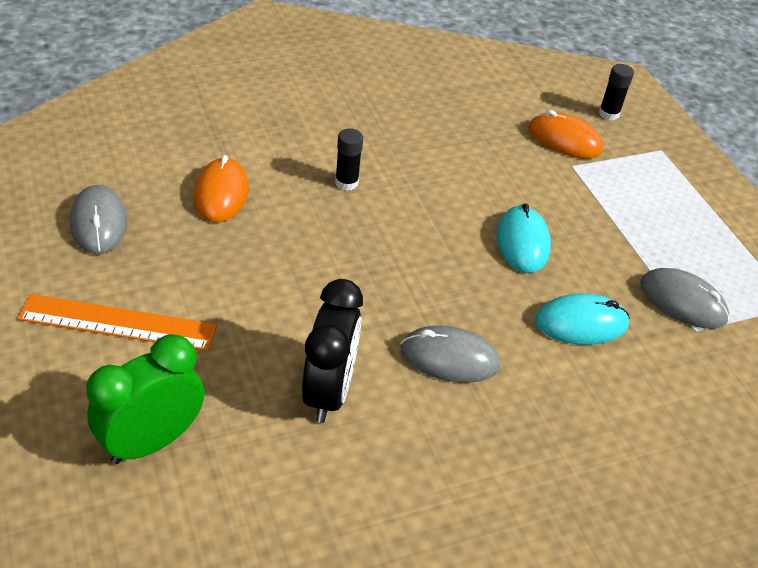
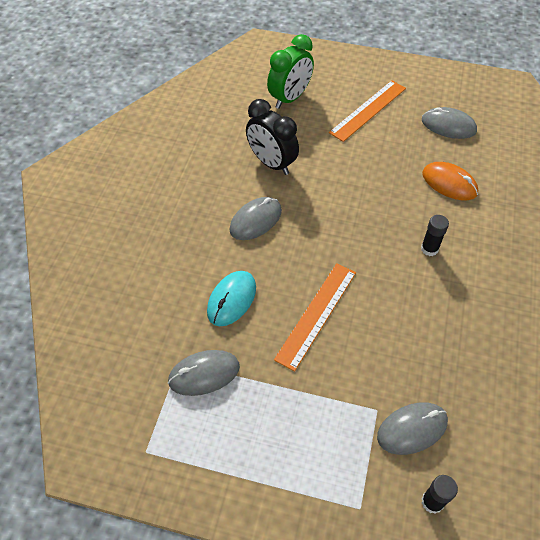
camera: 130 degrees right, 10 degrees up
green clock [86,334,204,464] -> green clock turned 45 degrees clockwise [267,34,314,109]
turquoise mouse [497,203,551,273] -> orange ruler [274,263,356,372]
orange mouse [528,110,603,159] -> grey mouse [377,402,448,455]

